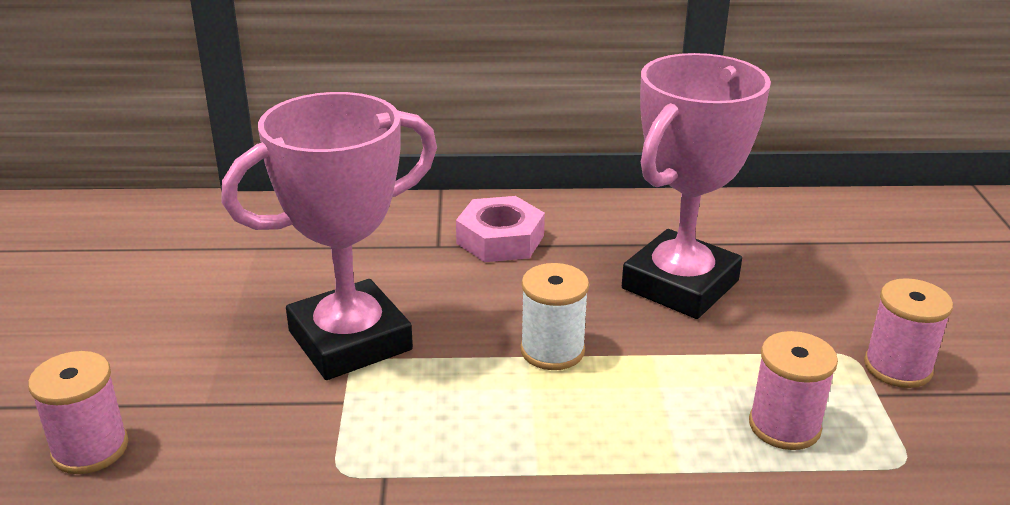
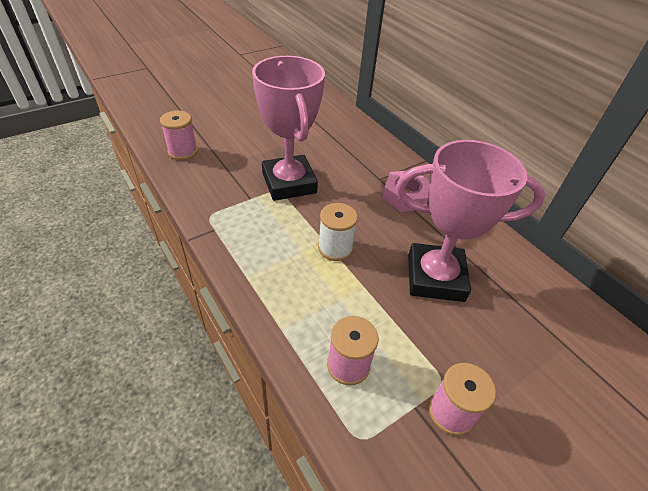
camera: 55 degrees right, 15 degrees up
pink trophy [221,92,437,380] -> pink trophy turned 45 degrees clockwise [252,56,325,201]

